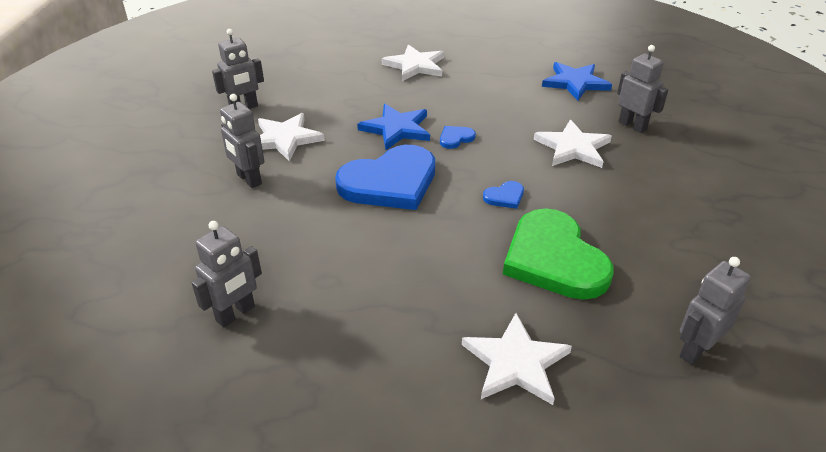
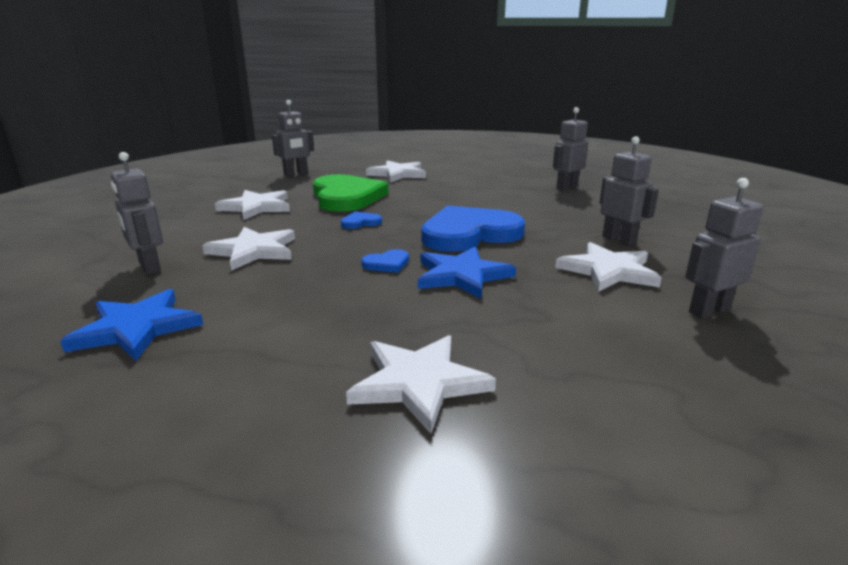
camera: 175 degrees left, 15 degrees down
none -> white star [215,190,290,220]

